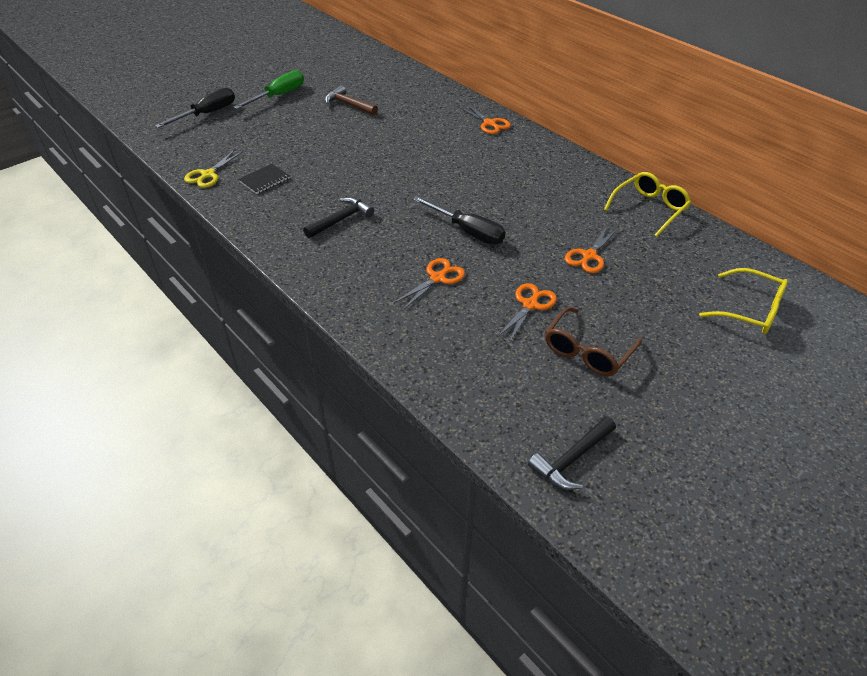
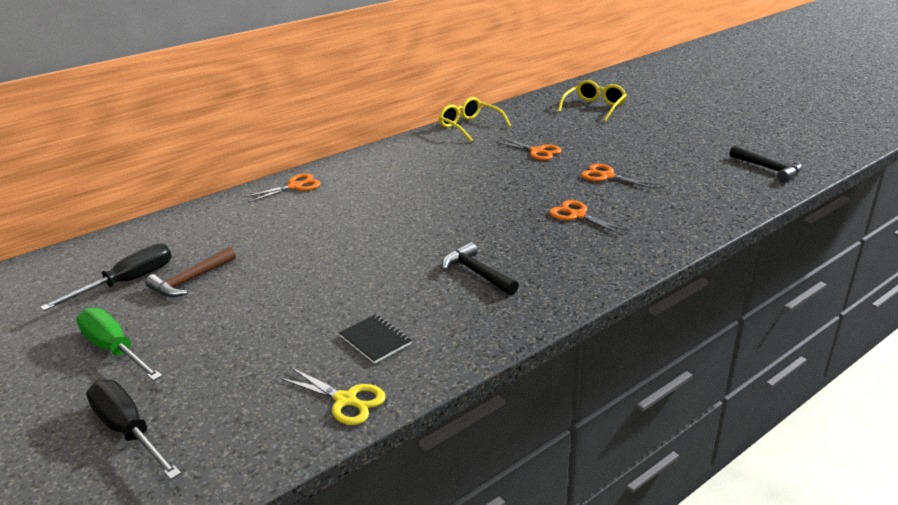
camera: 85 degrees left, 15 degrees down
black screwdriver [412,196,505,244] -> black screwdriver moved to [40,243,172,311]
brown glasses [545,307,642,376] -> none

